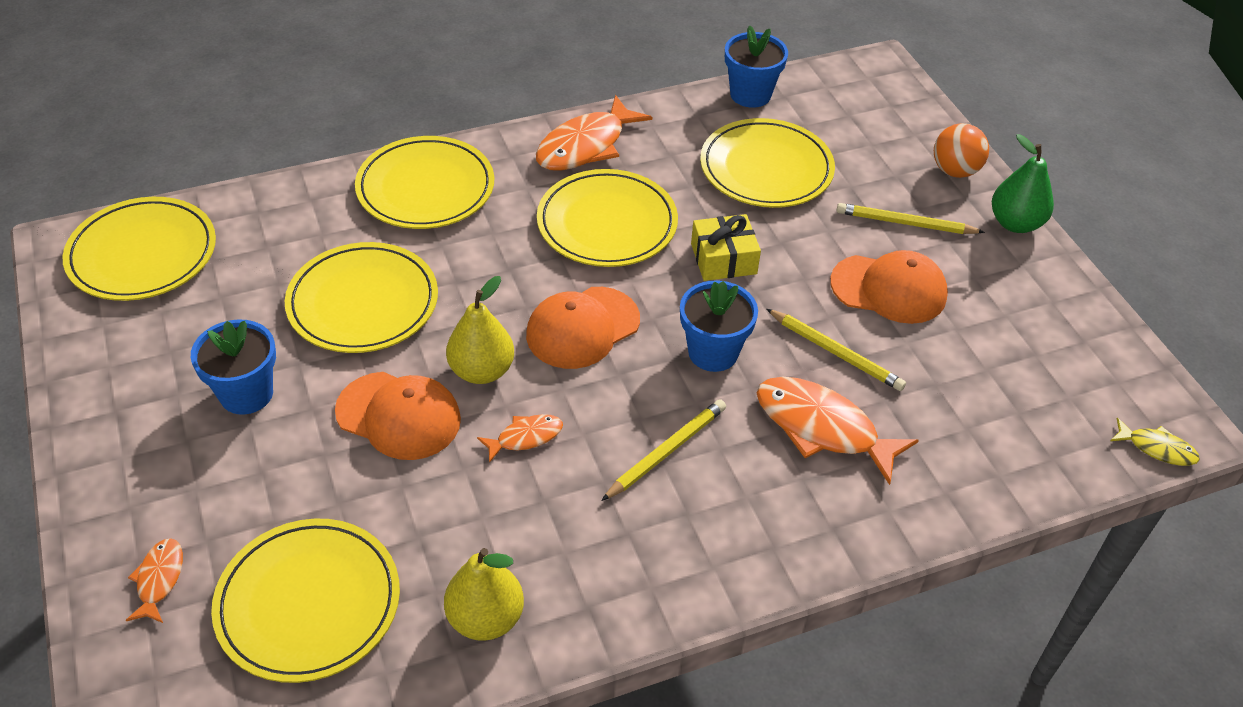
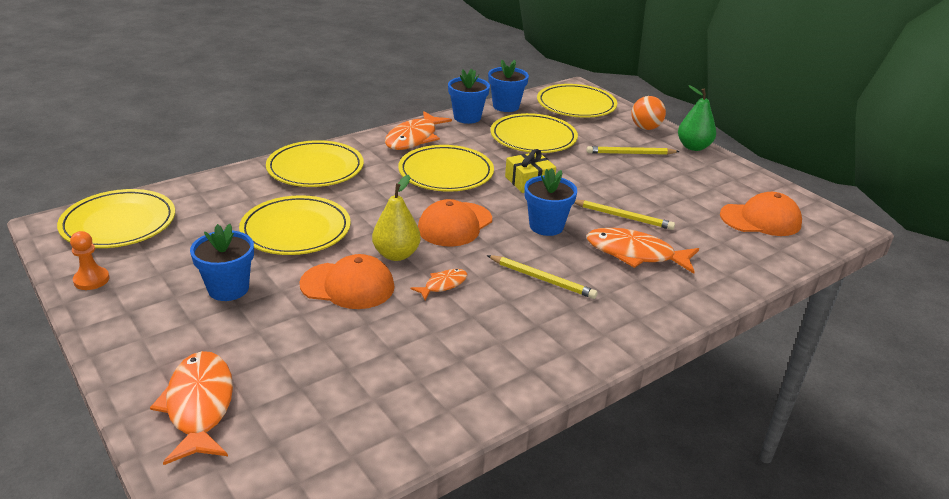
camera: 15 degrees left, 15 degrees down
orange fish [125,538,183,623] -> orange fish [150,351,233,465], size x1.95
yellow plate [211,519,400,683] -> yellow plate moved to [537,84,617,118]
yellow pear [444,548,524,641] -> none
yellow pencil [601,399,726,501] -> yellow pencil turned 90 degrees clockwise [487,255,598,299]
orange cap [830,250,948,324] -> orange cap moved to [720,192,802,236]
yellow fish [1110,418,1200,466] -> none
none -> orange pawn [70,231,110,290]
none -> blue flower pot [448,69,490,124]

